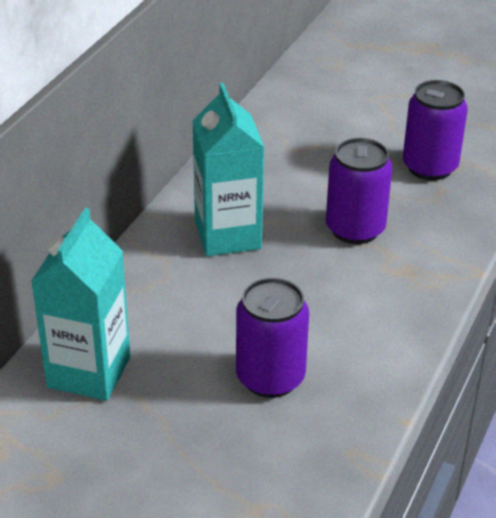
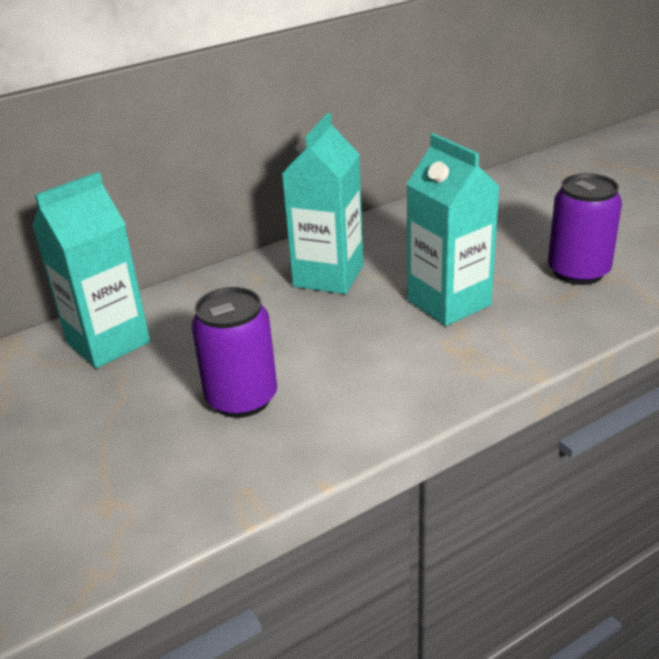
camera: 35 degrees right, 5 degrees down
purple can [326,138,393,244] -> turquoise carton [407,133,500,326]

